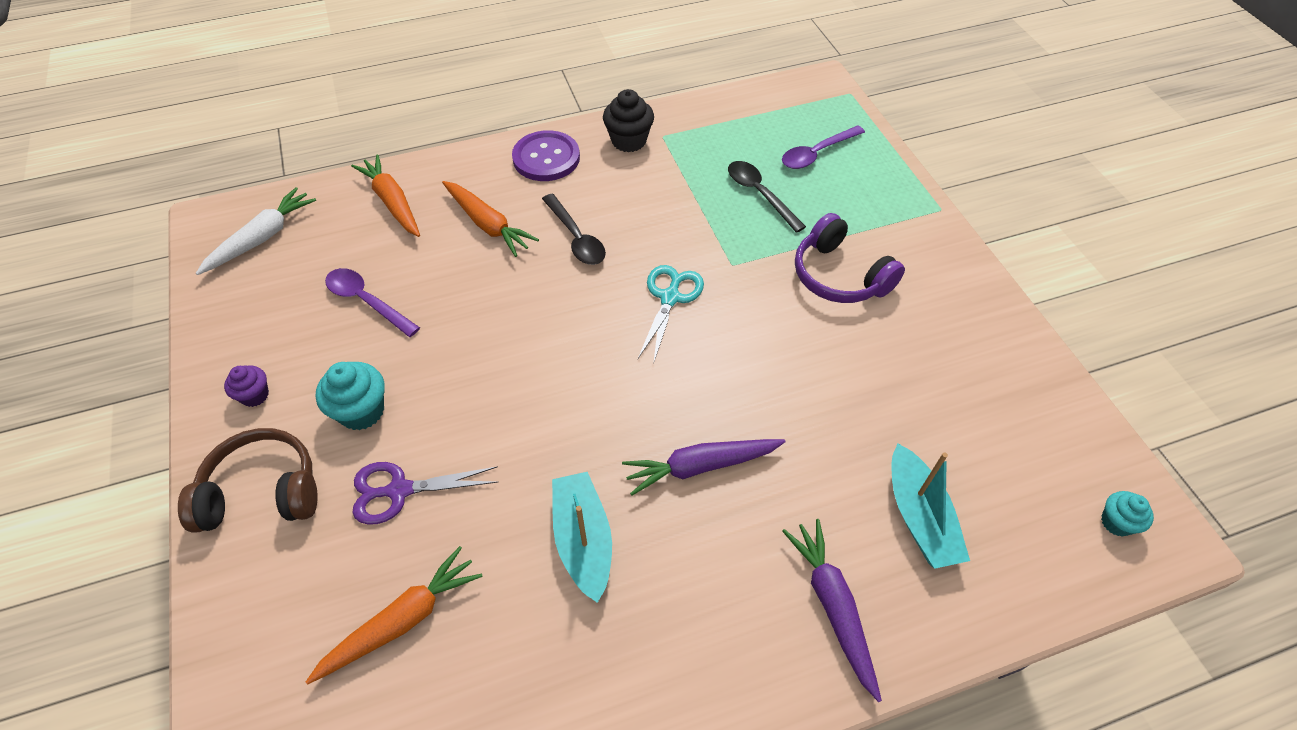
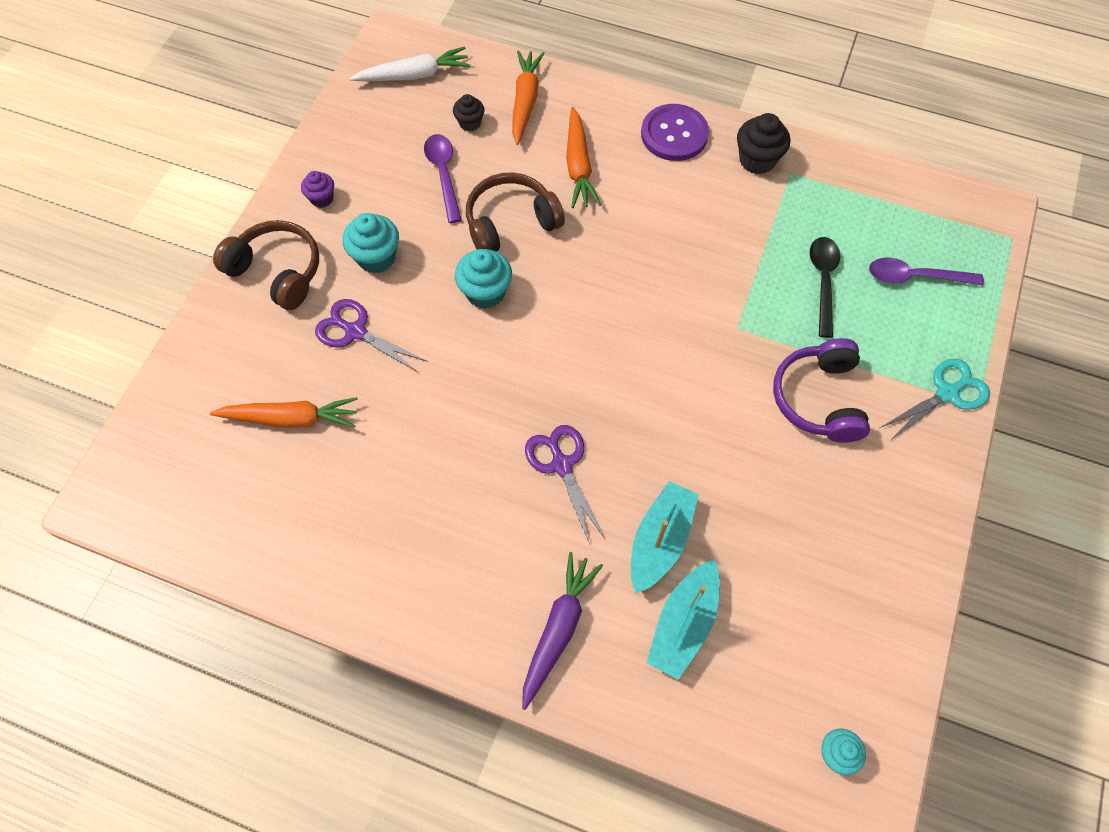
camera: 40 degrees right, 10 degrees up
black spoon [542,194,606,265] -> none
turquoise boat [552,472,612,603] -> turquoise boat moved to [631,481,699,593]
purple carrot [622,439,786,495] -> purple scissors [525,425,605,545]
turquoise scissors [638,265,704,364] -> turquoise scissors moved to [880,358,990,440]
none -> black cupcake [453,94,484,131]
none -> turquoise cupcake [455,249,512,309]
none -> brown headphones [466,172,565,252]

